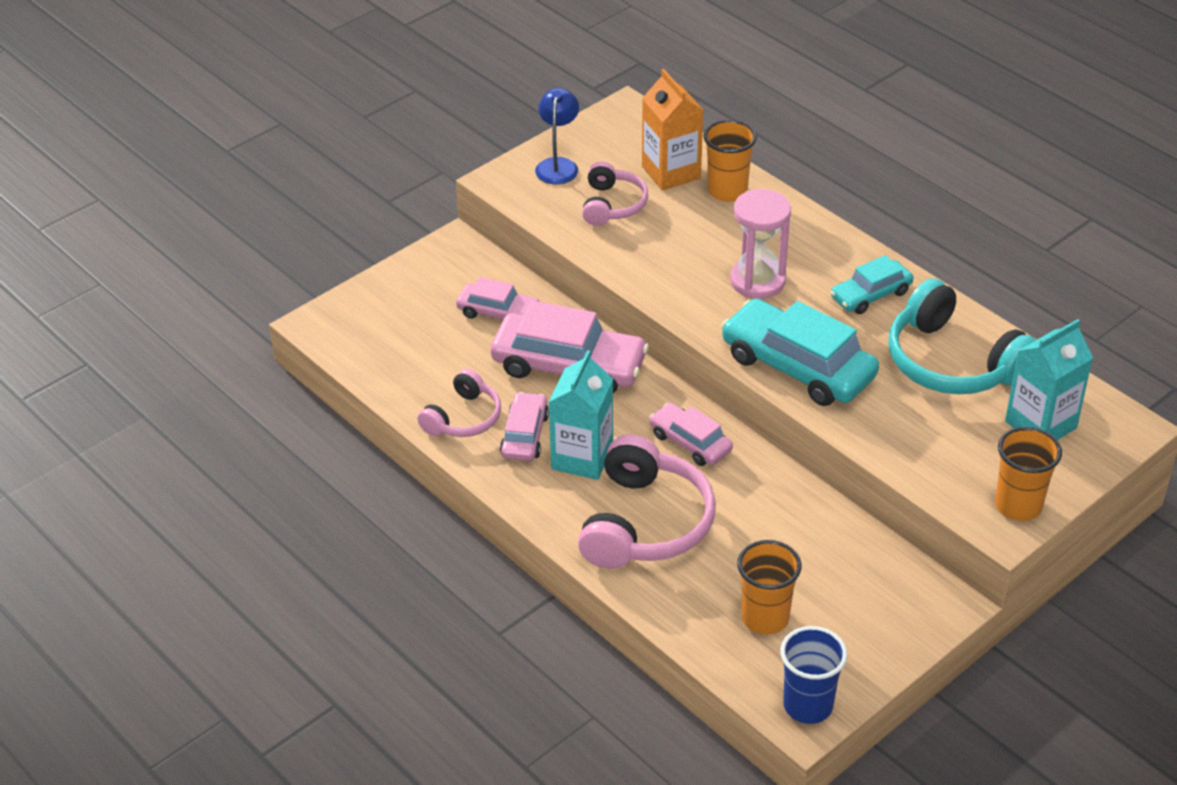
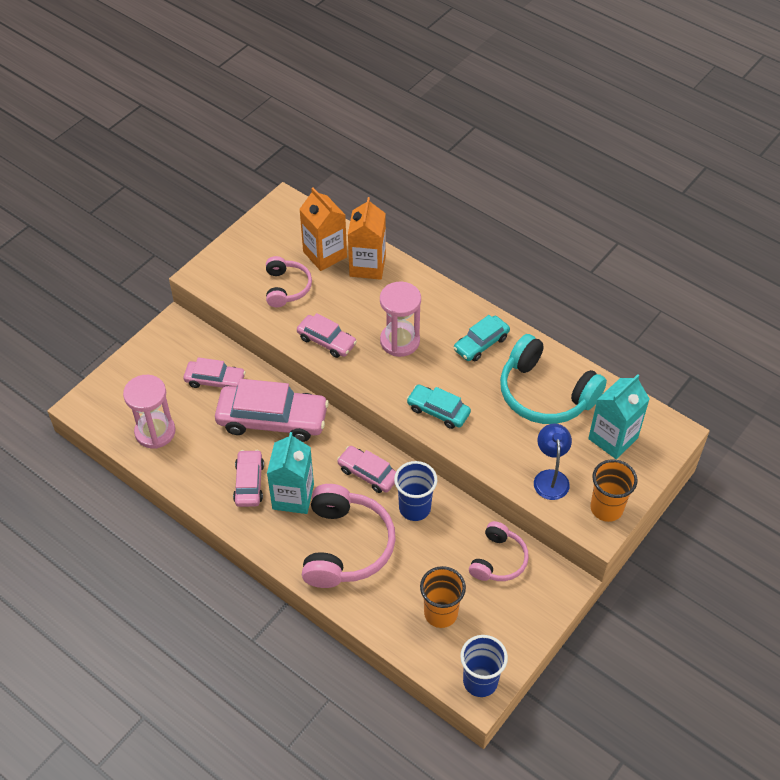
camera: 10 degrees left, 10 degrees up
pink headphones [418,369,501,437] -> pink headphones moved to [469,521,529,581]
blue lamp [535,88,579,184] -> blue lamp moved to [534,424,572,500]
orange cup [703,120,757,202] -> orange carton [348,197,386,280]
turquoise car [721,299,879,406] -> turquoise car [406,385,471,429], size x0.56
none -> pink hourglass [123,375,176,449]
none -> pink car [297,313,357,358]
none -> blue cup [394,461,437,521]

